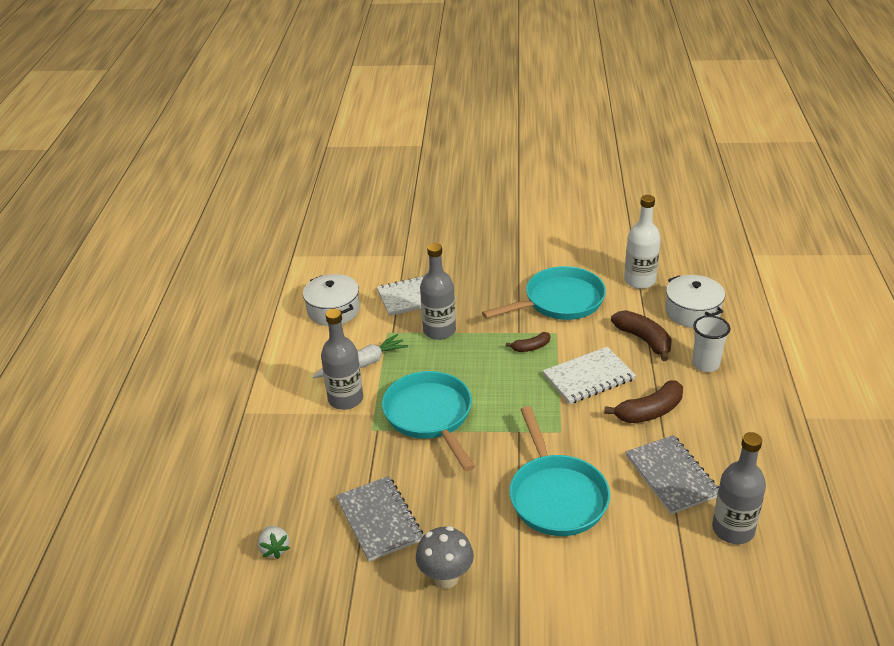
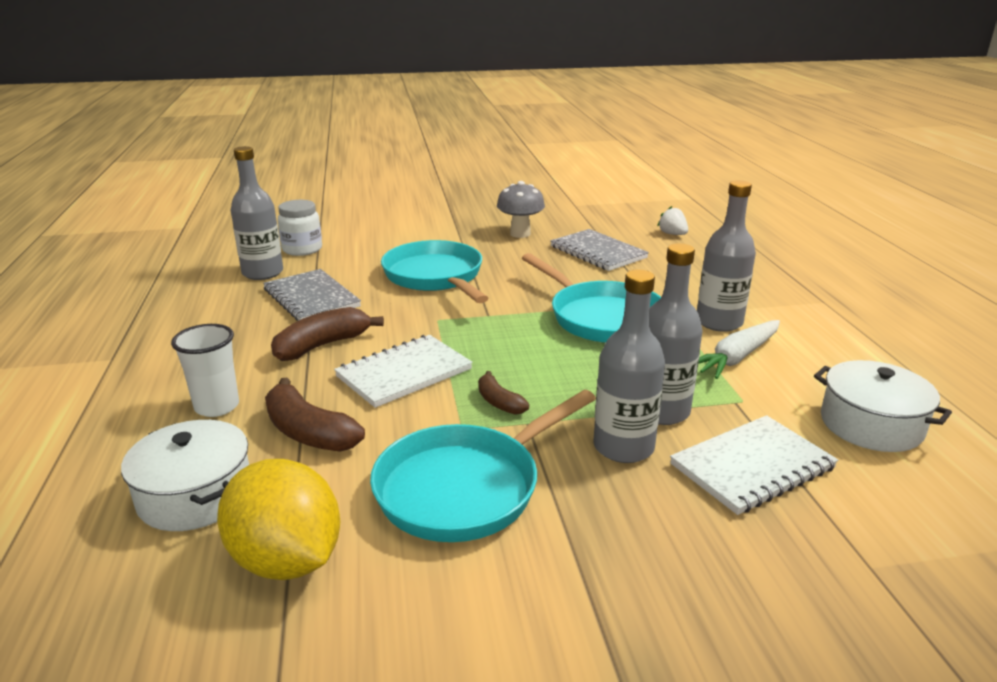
camera: 165 degrees right, 10 degrees down
brown banana [506,332,550,352] -> brown banana turned 90 degrees counterclockwise [478,371,529,415]
white bottle [624,195,661,289] -> yellow lemon [217,459,341,580]
none -> white jar [278,200,322,256]
none -> grey bottle [594,270,665,463]

